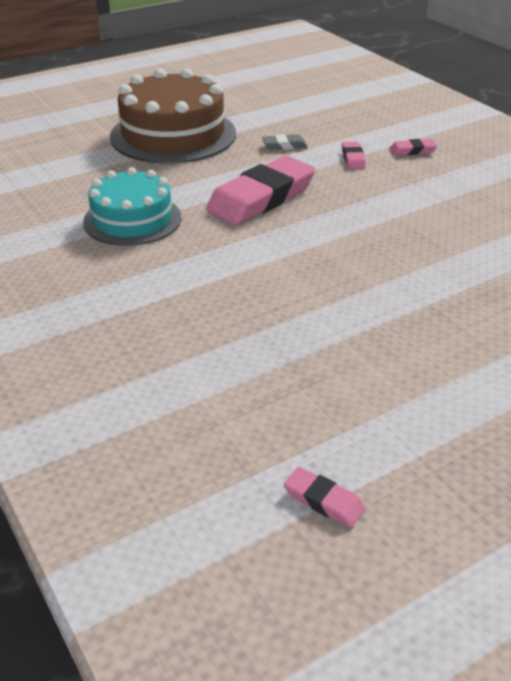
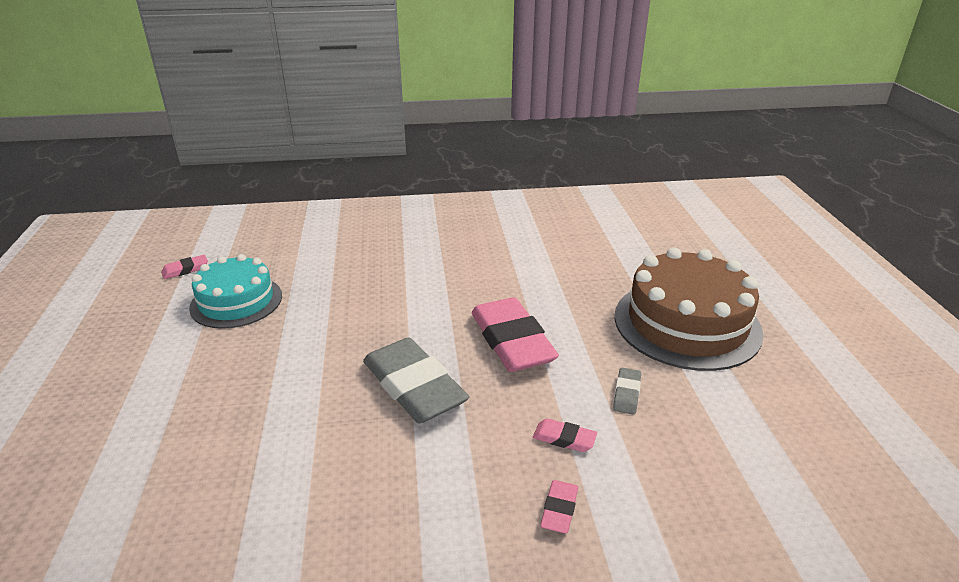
camera: 115 degrees right, 5 degrees down
turquoise cake [83,167,181,246] -> turquoise cake moved to [189,254,282,329]
none -> grey eraser [363,338,469,423]

